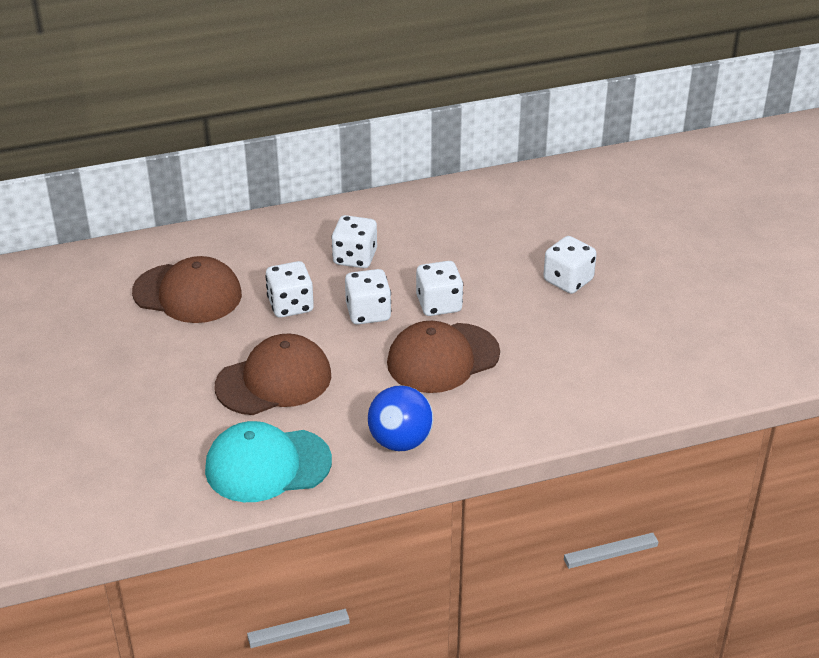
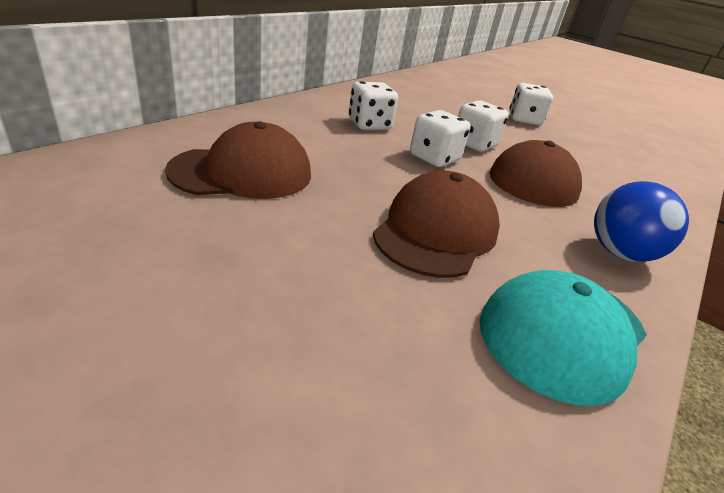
camera: 40 degrees left, 5 degrees down
white dice [265,261,314,318] -> none

